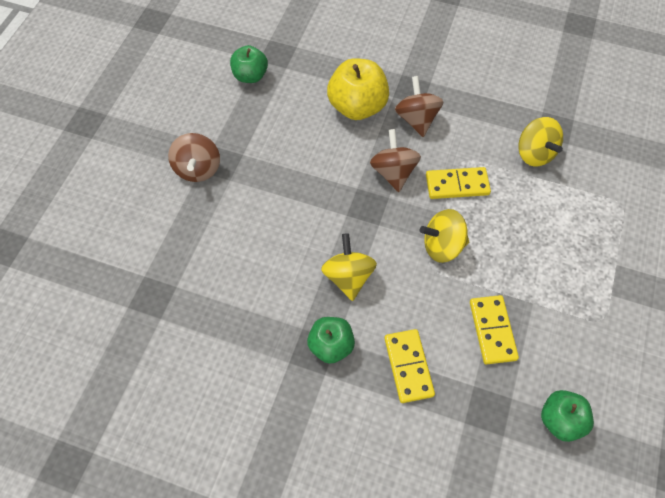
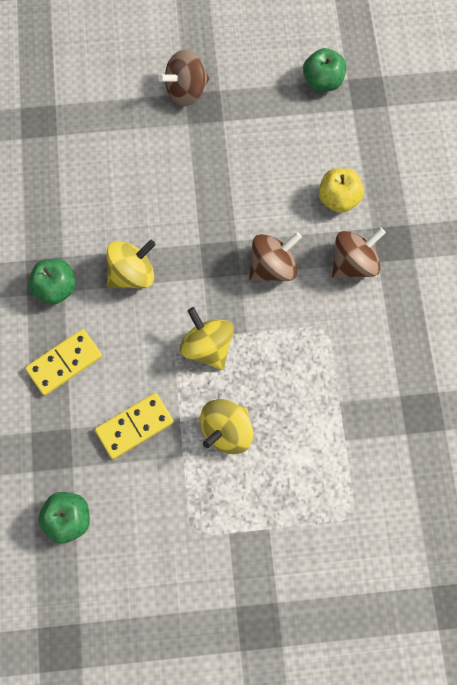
camera: 65 degrees right, 10 degrees up
yellow apple [327,58,389,120] -> yellow apple [319,168,364,213], size x0.63
yellow domino [426,167,491,199] -> none
yellow spinning top [518,117,563,166] -> yellow spinning top moved to [200,399,253,454]

